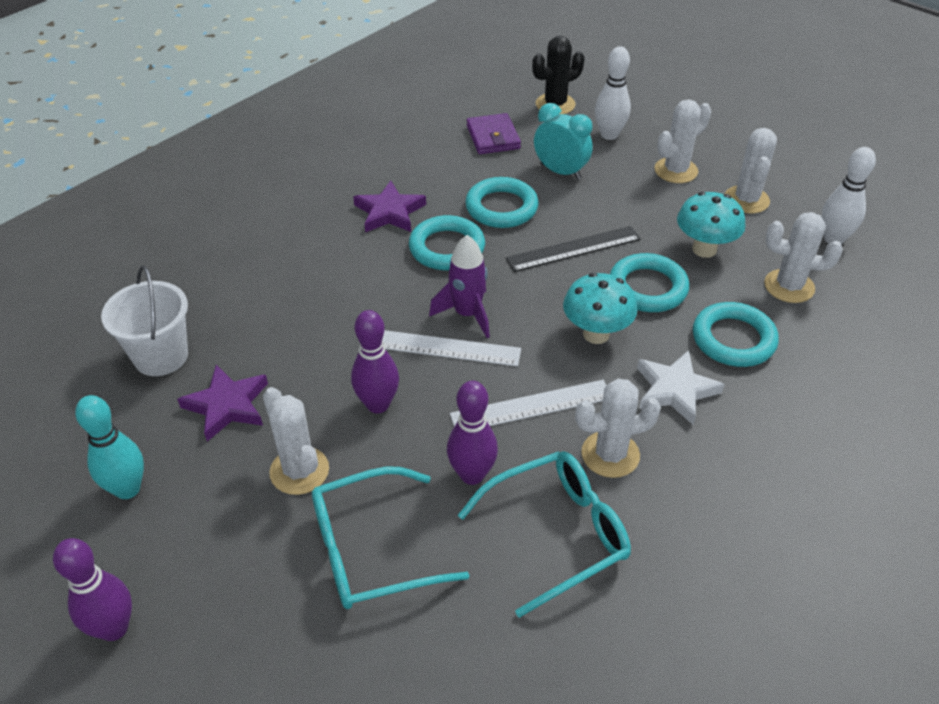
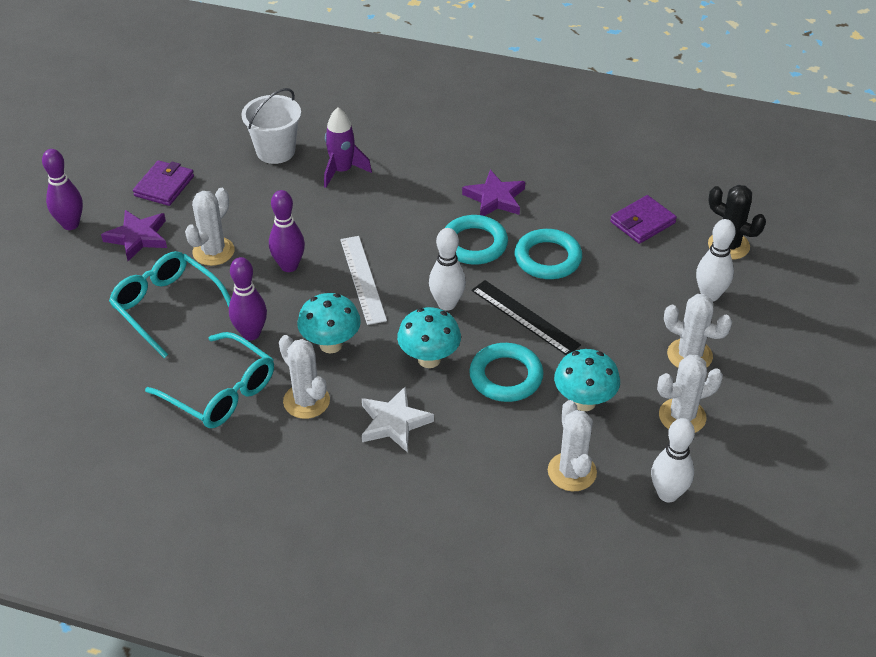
camera: 65 degrees right, 0 degrees up
turquoise bowling pin [75,395,144,499] -> purple wallet [133,160,194,206]
purple star [177,365,268,441] -> purple star moved to [101,210,167,261]
purple rocket [429,235,490,338] -> purple rocket moved to [324,107,372,188]
white ruler [450,380,606,427] -> turquoise mushroom [297,293,361,353]
turquoise clock [534,103,593,180] -> none
turquoise ring [693,302,779,367] -> none
none -> white bowling pin [429,228,466,311]

